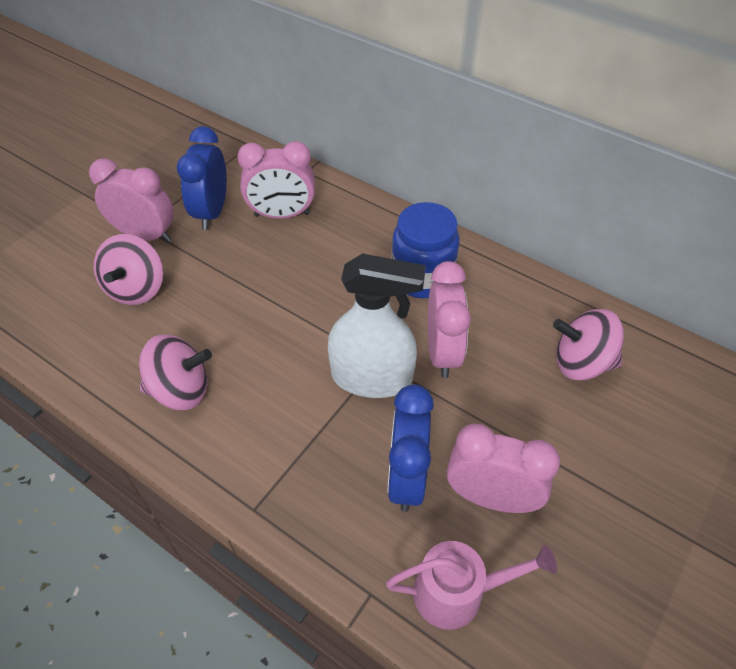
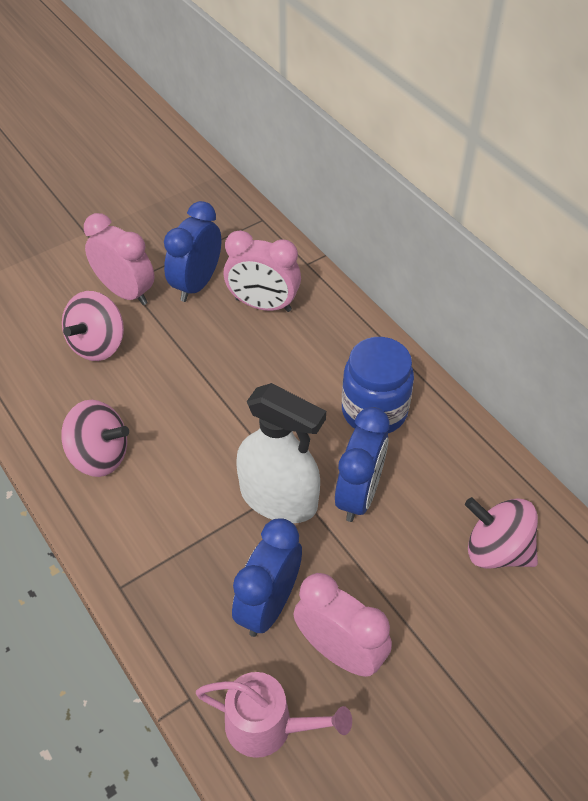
camera: 20 degrees right, 0 degrees up
pink clock [428,261,471,378] -> blue clock [335,407,389,522]

